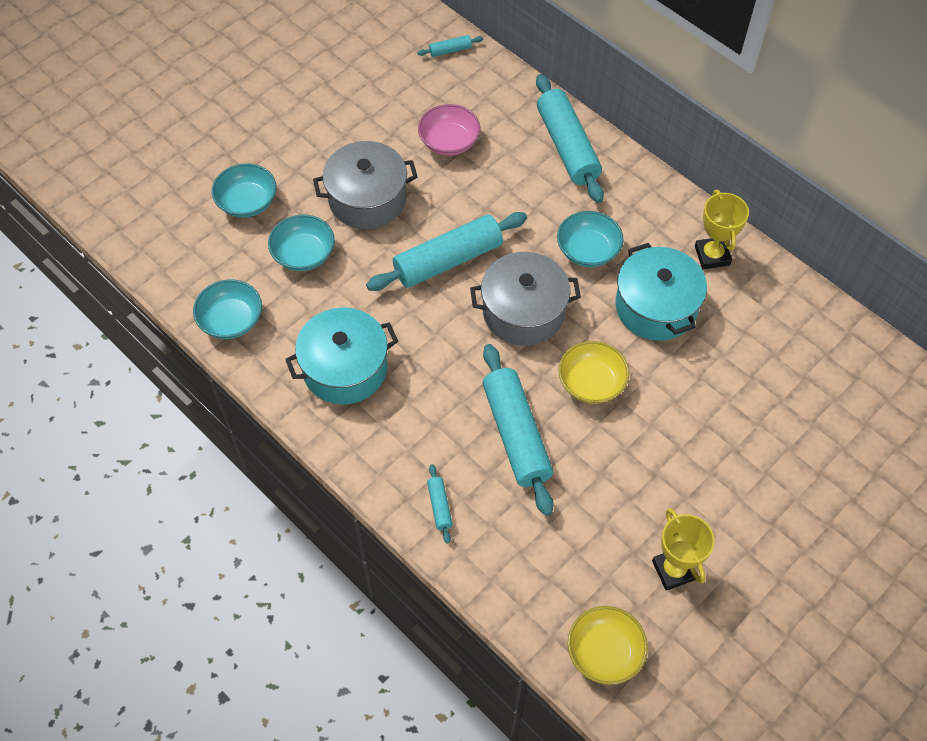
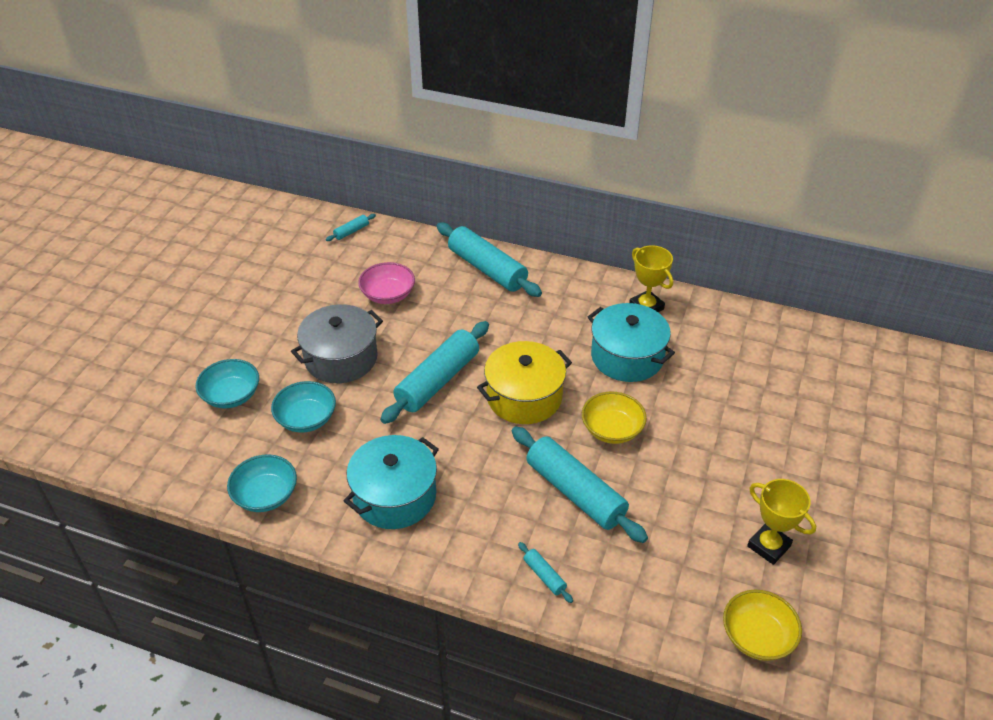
camera: 25 degrees left, 15 degrees down
grey pot [470,252,581,346] -> yellow pot [477,341,572,424]
turquoise bowl [557,211,623,267] -> none

